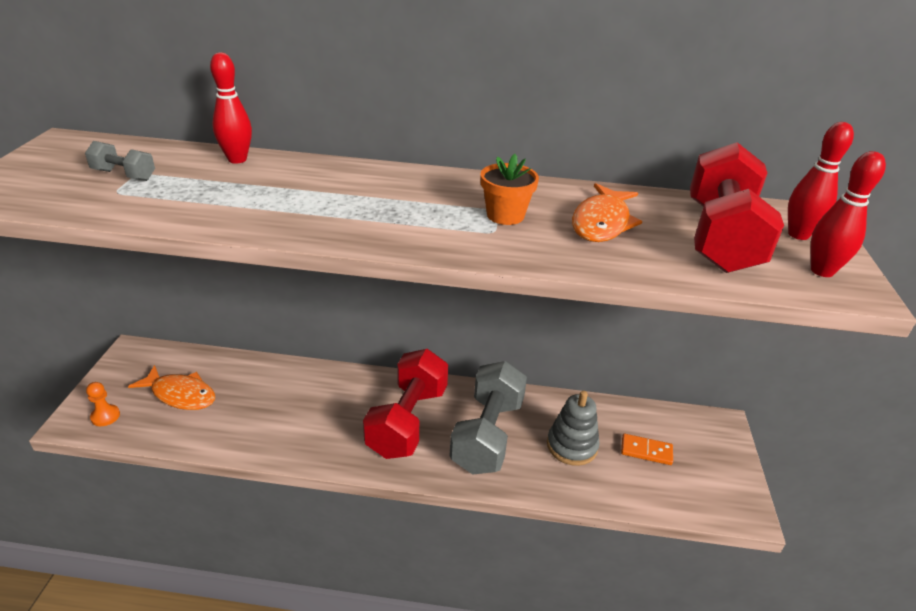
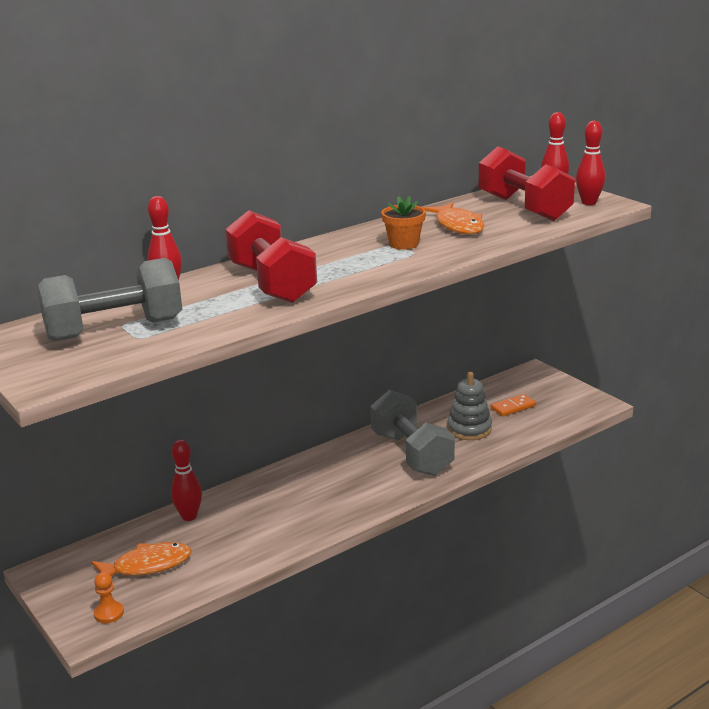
camera: 40 degrees left, 10 degrees down
grey dumbbell [85,141,155,181] -> grey dumbbell [37,258,182,341], size x2.23
red dumbbell [363,349,448,459] -> red dumbbell moved to [225,210,317,303]
none -> red bowling pin [171,440,202,521]

